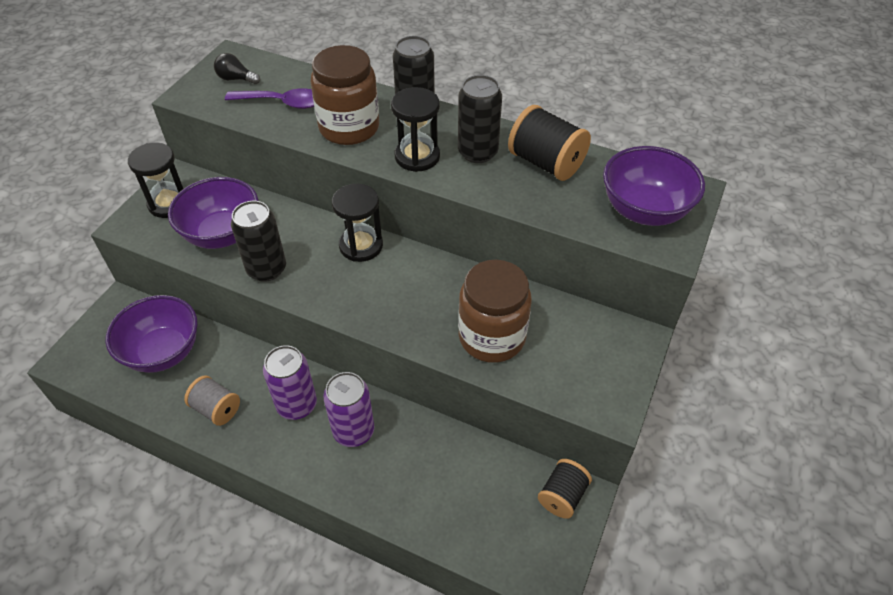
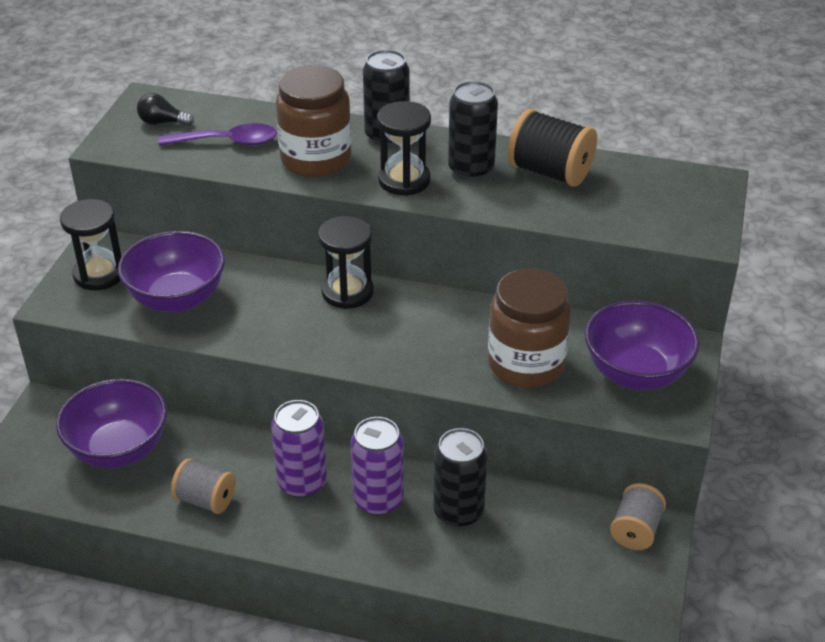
camera: 10 degrees left, 10 degrees down
black can [231,201,286,282] -> black can moved to [433,428,488,528]
black spool [538,459,592,519] -> grey spool [610,483,666,550]
purple bowl [603,146,705,226] -> purple bowl moved to [585,300,700,390]

